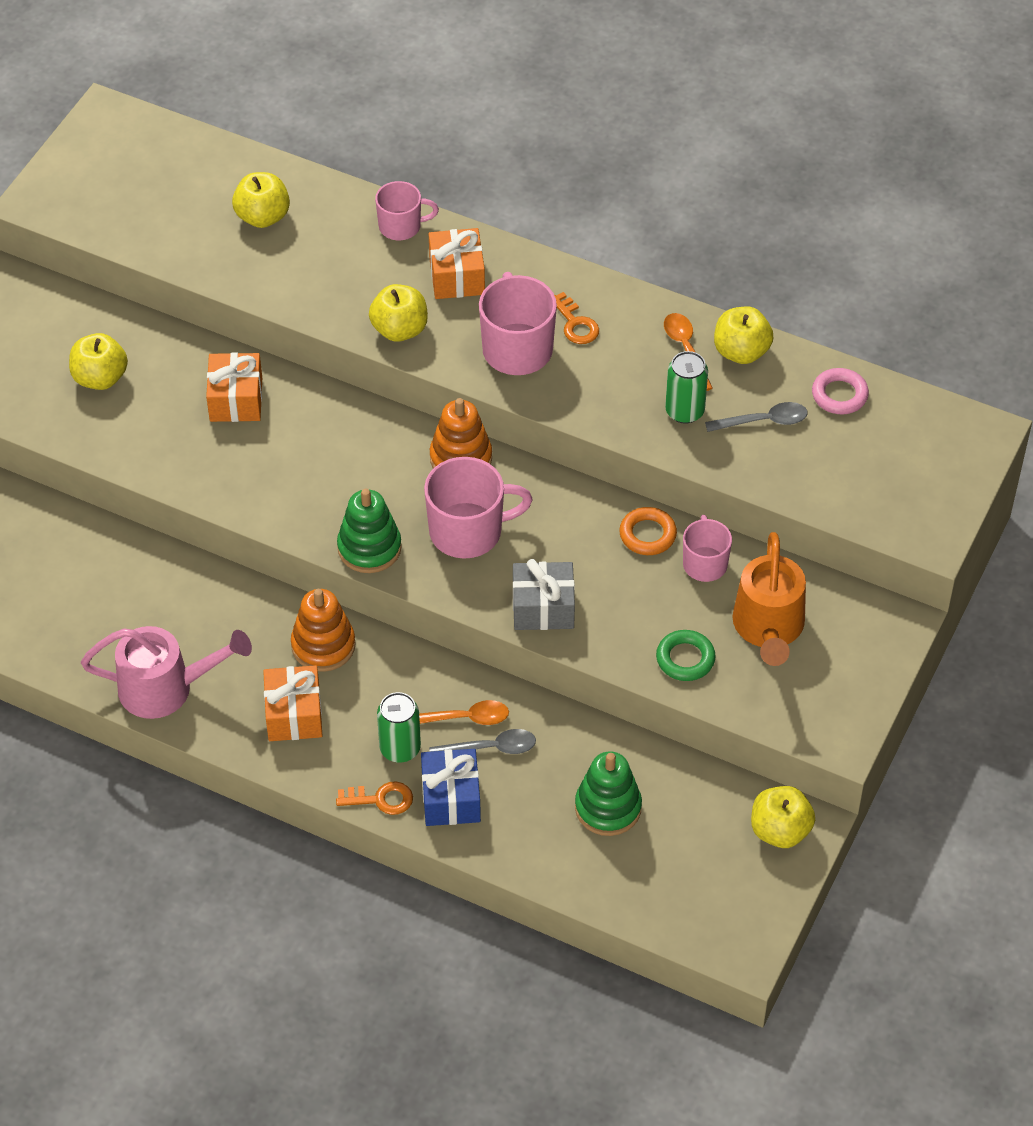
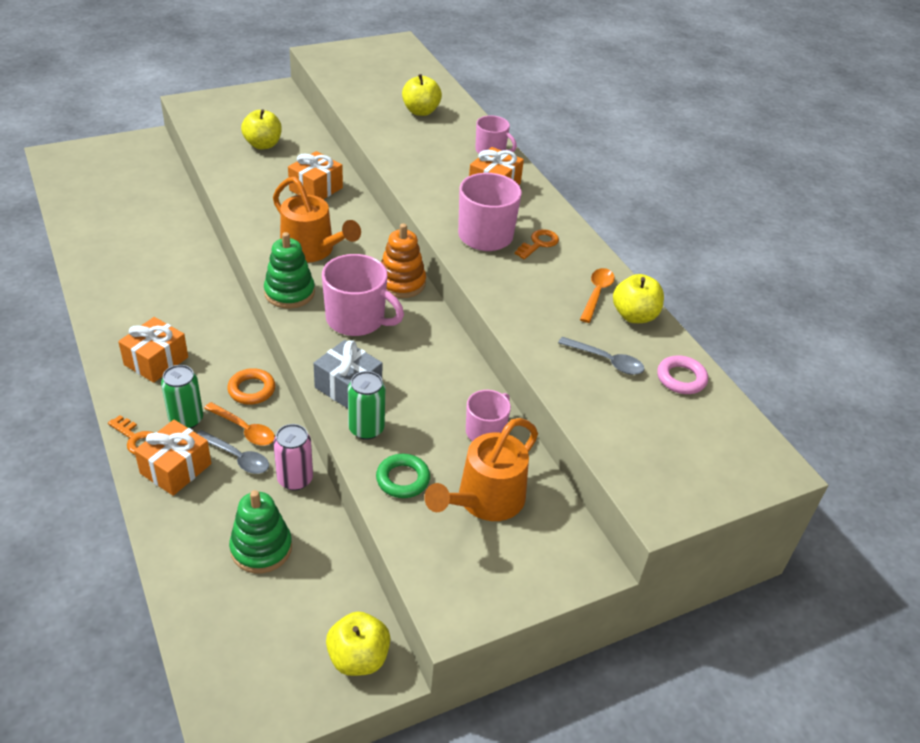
camera: 35 degrees right, 10 degrees down
pink watering can [81,626,252,719] -> none
orange stacking toy [291,589,356,672] -> none
yellow apple [369,284,428,342] -> none
blue gift [421,749,481,826] -> orange gift [134,420,211,496]
orange key [554,292,599,344] -> orange key turned 150 degrees counterclockwise [515,229,559,259]
orange ring [619,507,677,555] -> orange ring moved to [227,368,275,405]
green can [665,351,708,424] -> green can moved to [348,371,385,440]
none -> orange watering can [273,177,361,263]
none -> pink can [273,424,313,490]

